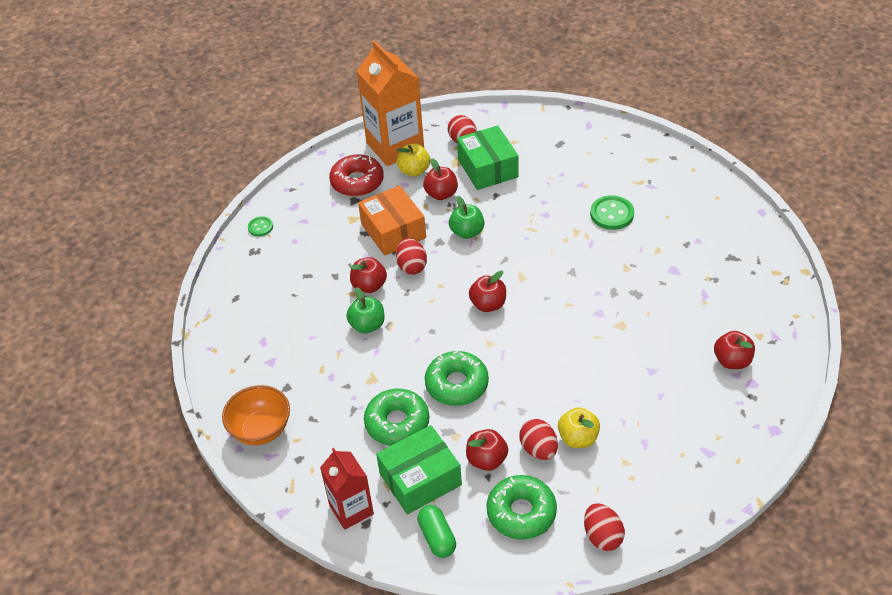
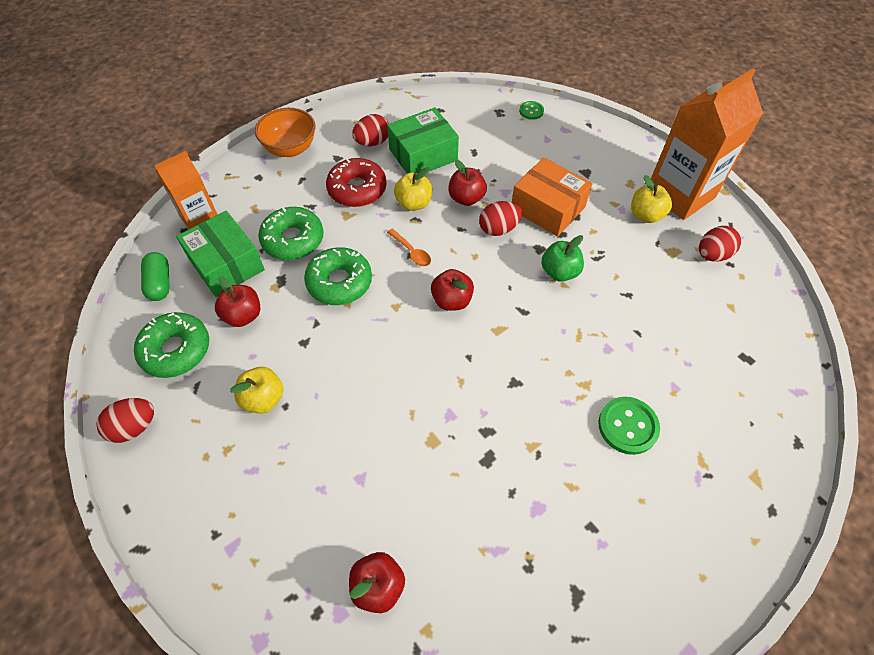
camera: 80 degrees right, 10 degrees up
red carton [320,448,374,530] -> orange carton [154,151,218,229]
red donut [329,154,384,197] -> red donut moved to [326,158,387,207]
green apple [346,287,384,333] -> yellow apple [394,167,432,211]
orange box [358,185,426,256] -> orange box turned 75 degrees clockwise [512,157,592,237]
green capsule [417,505,456,558] -> green capsule turned 75 degrees counterclockwise [141,252,170,301]
red apple [423,158,458,200] -> none
green box [457,125,519,190] -> green box moved to [387,107,459,173]
red egg [519,419,558,460] -> red egg moved to [352,114,389,146]
none -> orange spoon [387,229,431,266]

